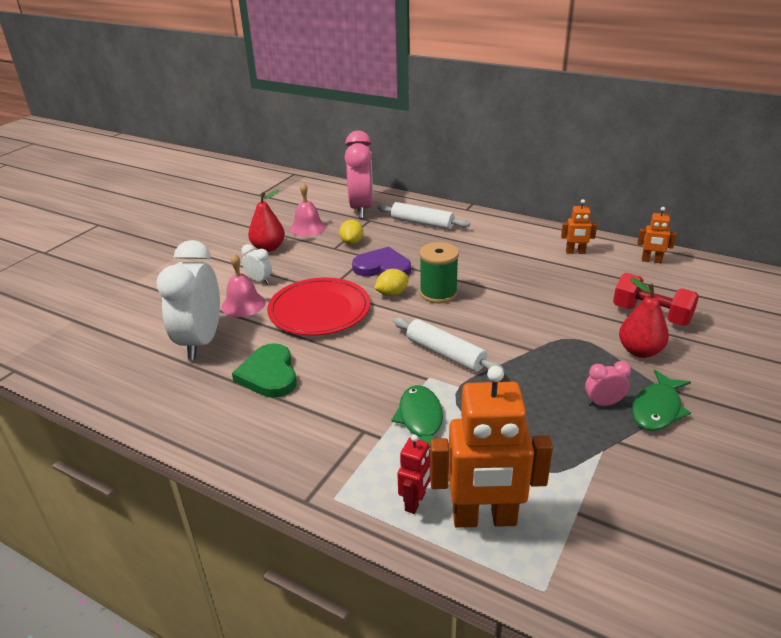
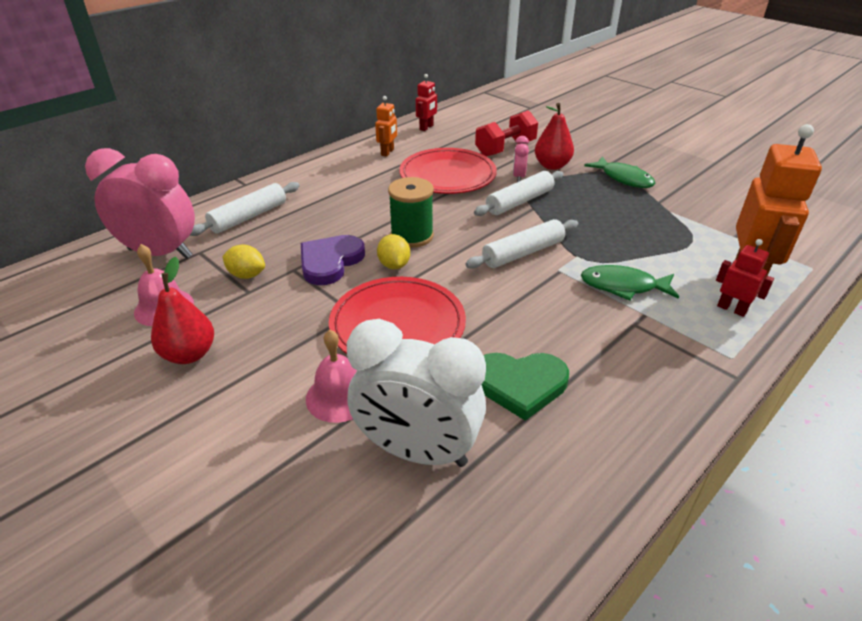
camera: 75 degrees left, 5 degrees up
white clock [241,244,272,284] -> none
pink clock [585,361,631,406] -> pink clock moved to [513,136,529,182]
orange robot [637,207,676,263] -> red robot [416,74,437,131]
none -> red plate [400,148,497,194]
none -> white rolling pin [474,171,563,216]

